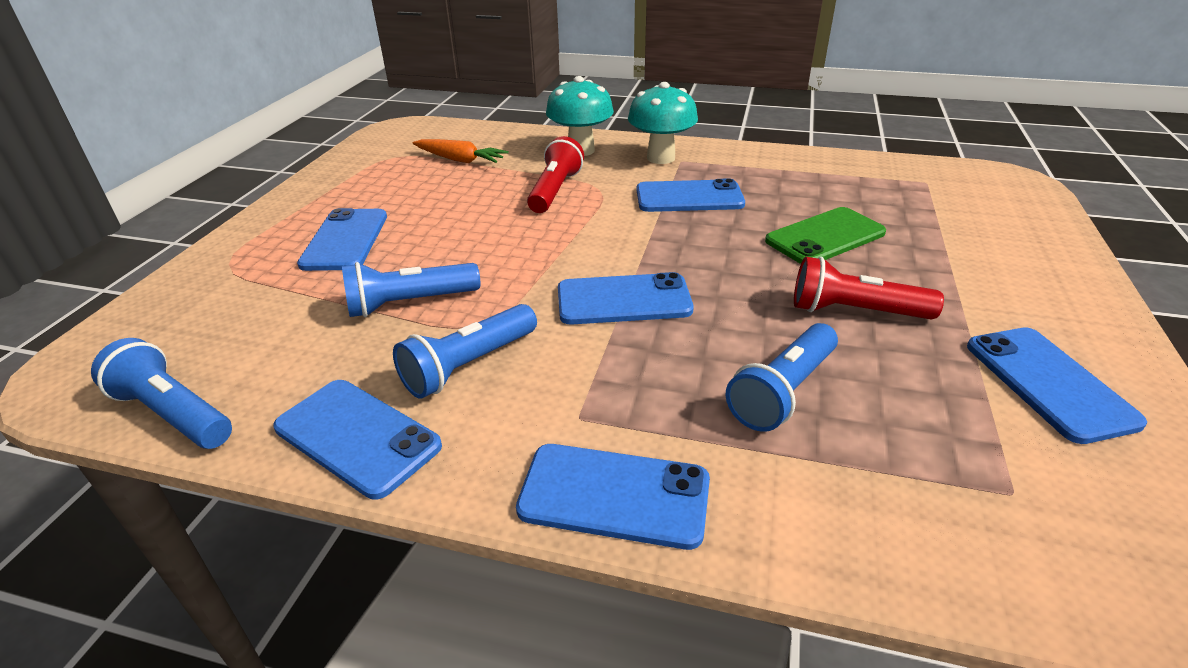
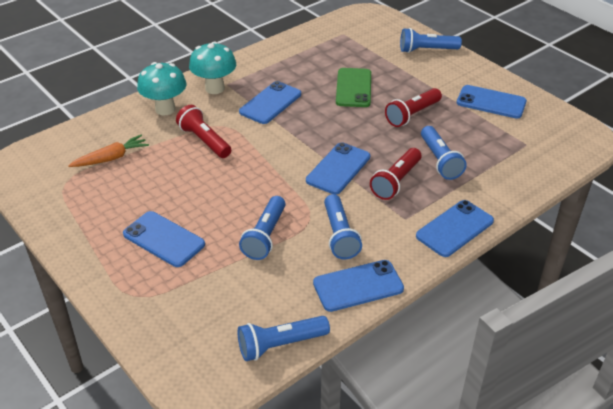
camera: 55 degrees left, 5 degrees up
none -> red flashlight [370,148,422,200]
none -> blue flashlight [400,28,462,53]

